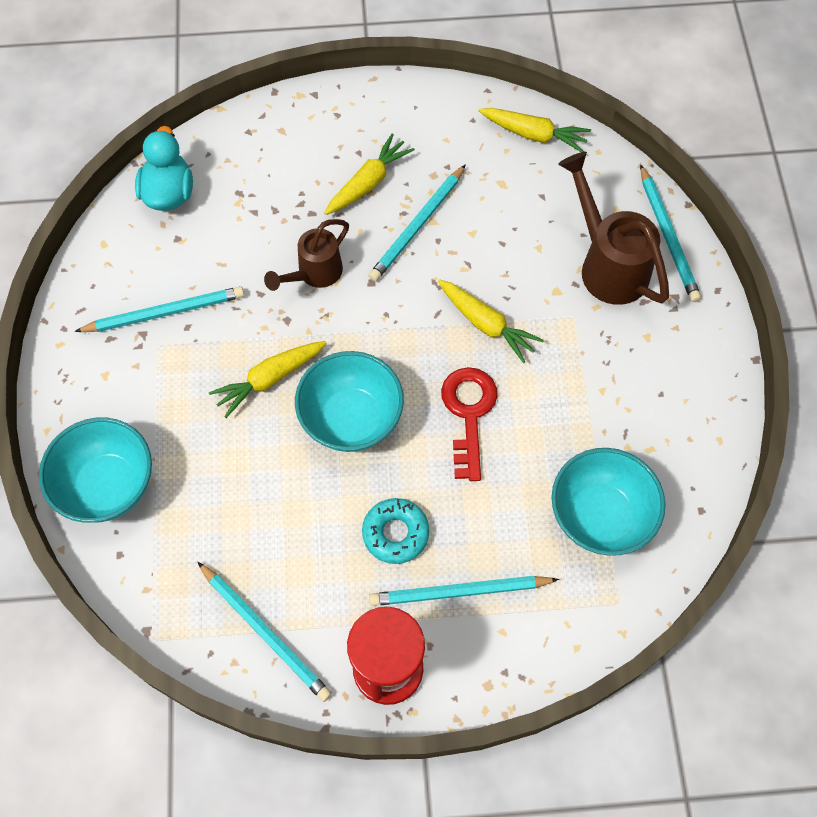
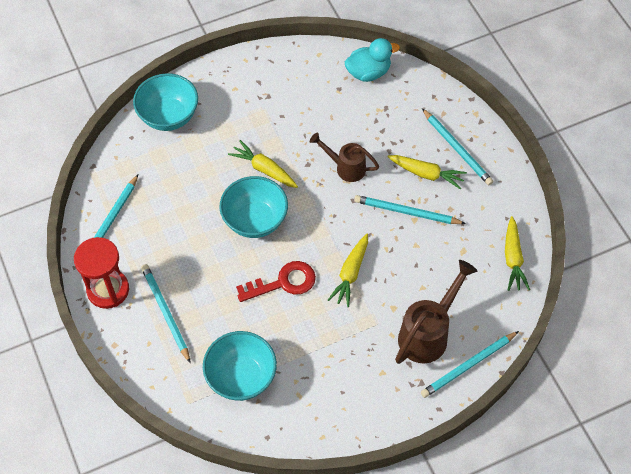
camera: 70 degrees right, 5 degrees down
turquoise pencil [74,286,244,332] -> turquoise pencil moved to [422,109,493,185]
turquoise donut [362,498,429,564] -> none

